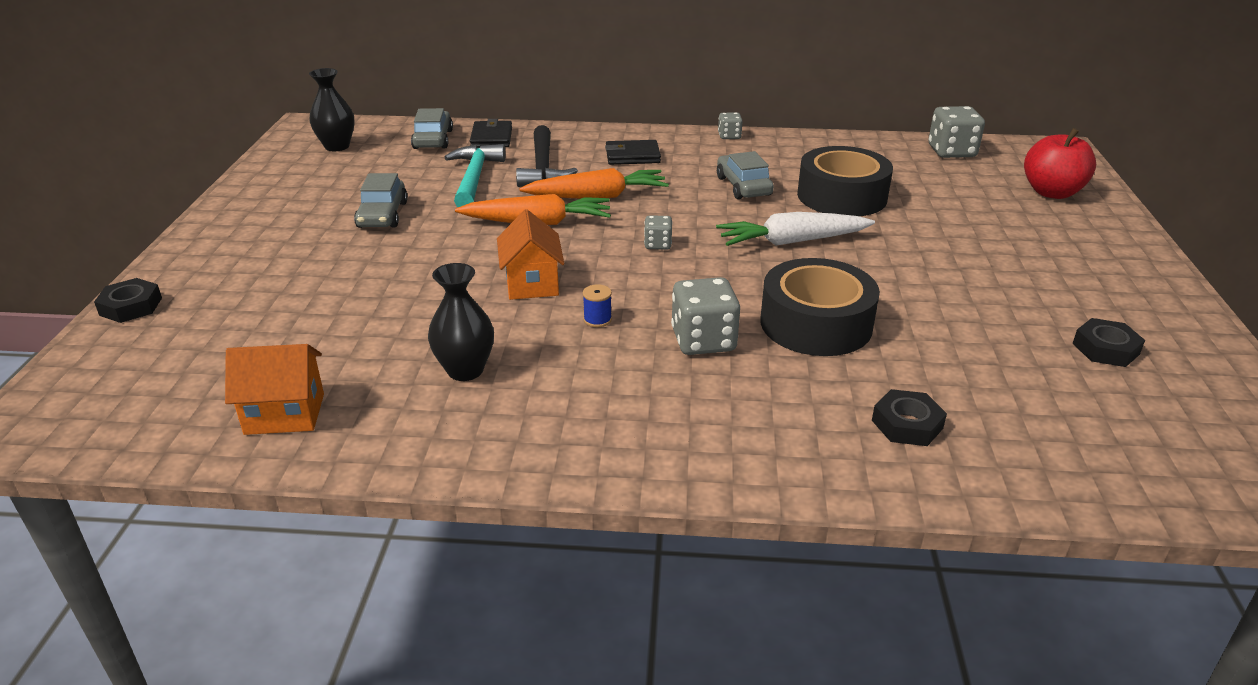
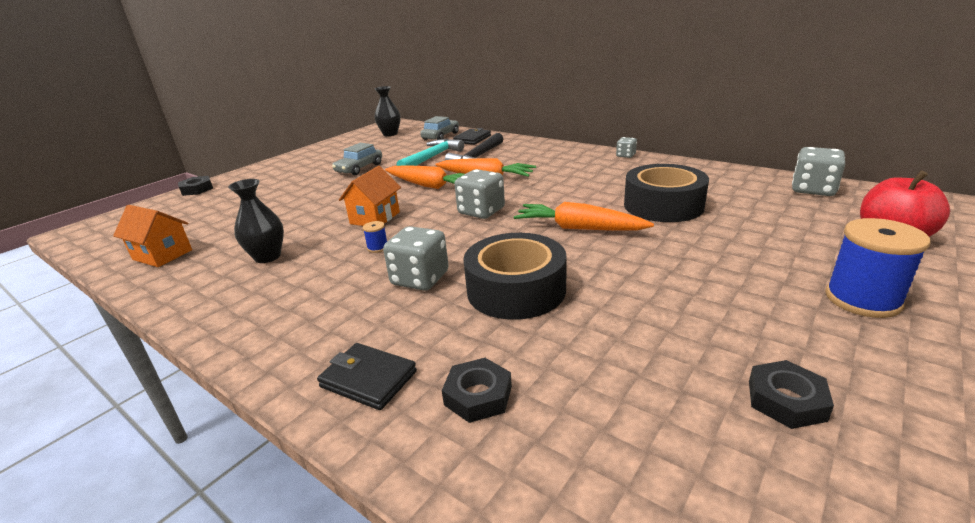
camera: 35 degrees right, 5 degrees down
black wallet [605,140,661,165] -> black wallet moved to [317,343,417,410]
grey dice [644,215,672,250] -> grey dice [454,169,505,219], size x1.84
white carrot [716,212,875,246] -> orange carrot [514,202,654,231]
grey car [717,151,774,199] -> none
none -> blue spool [825,218,930,318]

